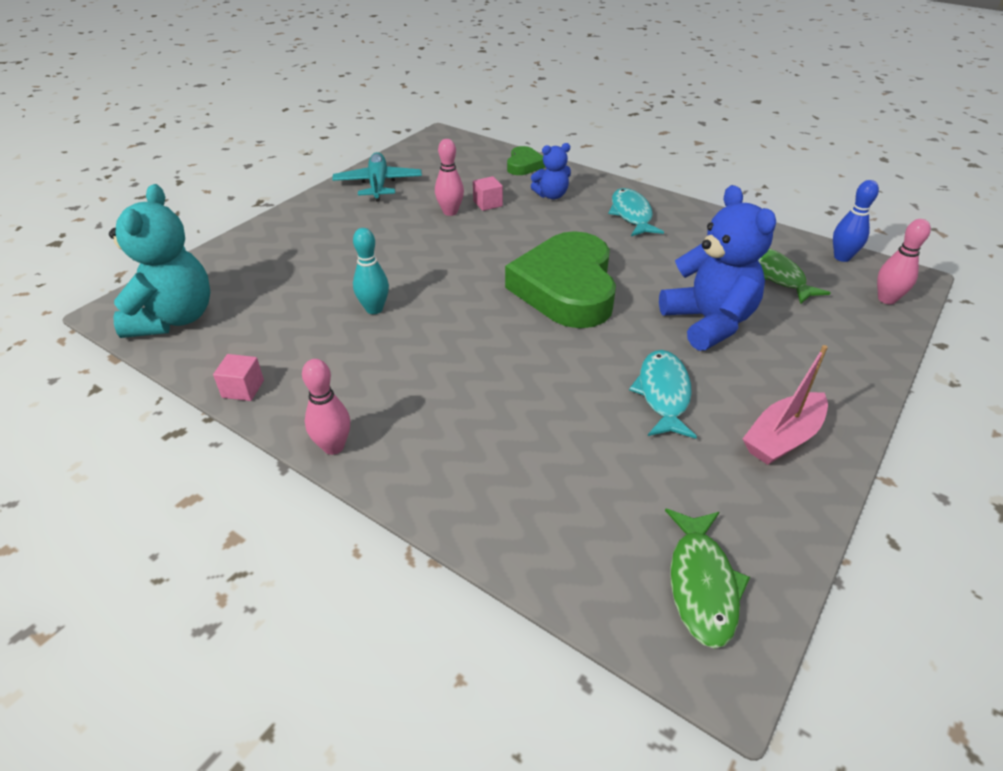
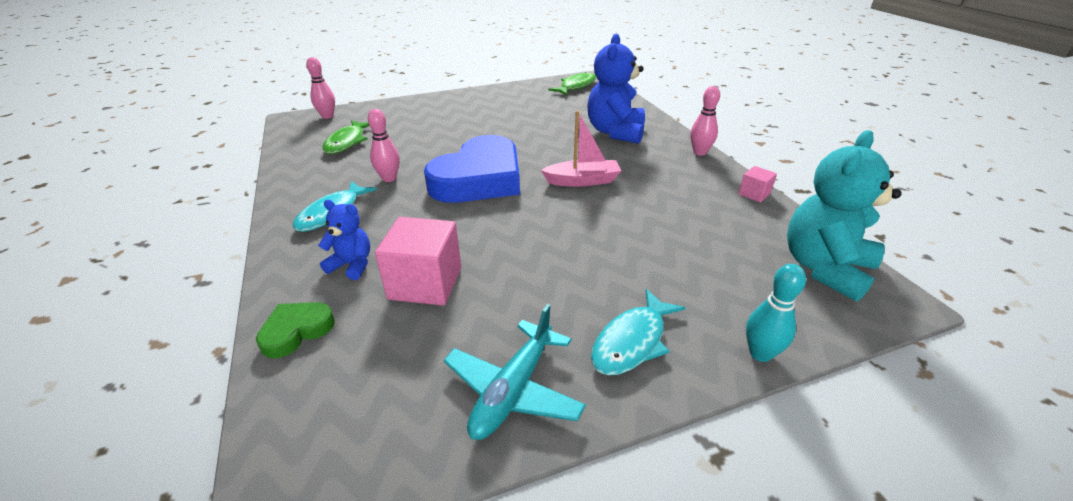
camera: 145 degrees left, 5 degrees down
turquoise bowling pin [353,228,389,314] -> turquoise bowling pin moved to [746,264,806,362]
pink bowling pin [435,139,464,216] -> pink bowling pin moved to [368,109,400,182]
pink cube [473,176,503,211] -> pink cube [375,217,461,305], size x2.00
green heart [505,231,616,328] -> blue heart [424,135,520,203]
turquoise fish [629,350,697,439] -> turquoise fish moved to [591,289,686,375]
blue teddy bear [659,185,776,351] -> blue teddy bear moved to [587,34,645,144]
pink boat [743,345,828,465] -> pink boat moved to [541,110,621,187]
blue bowling pin [833,180,879,262] -> none

